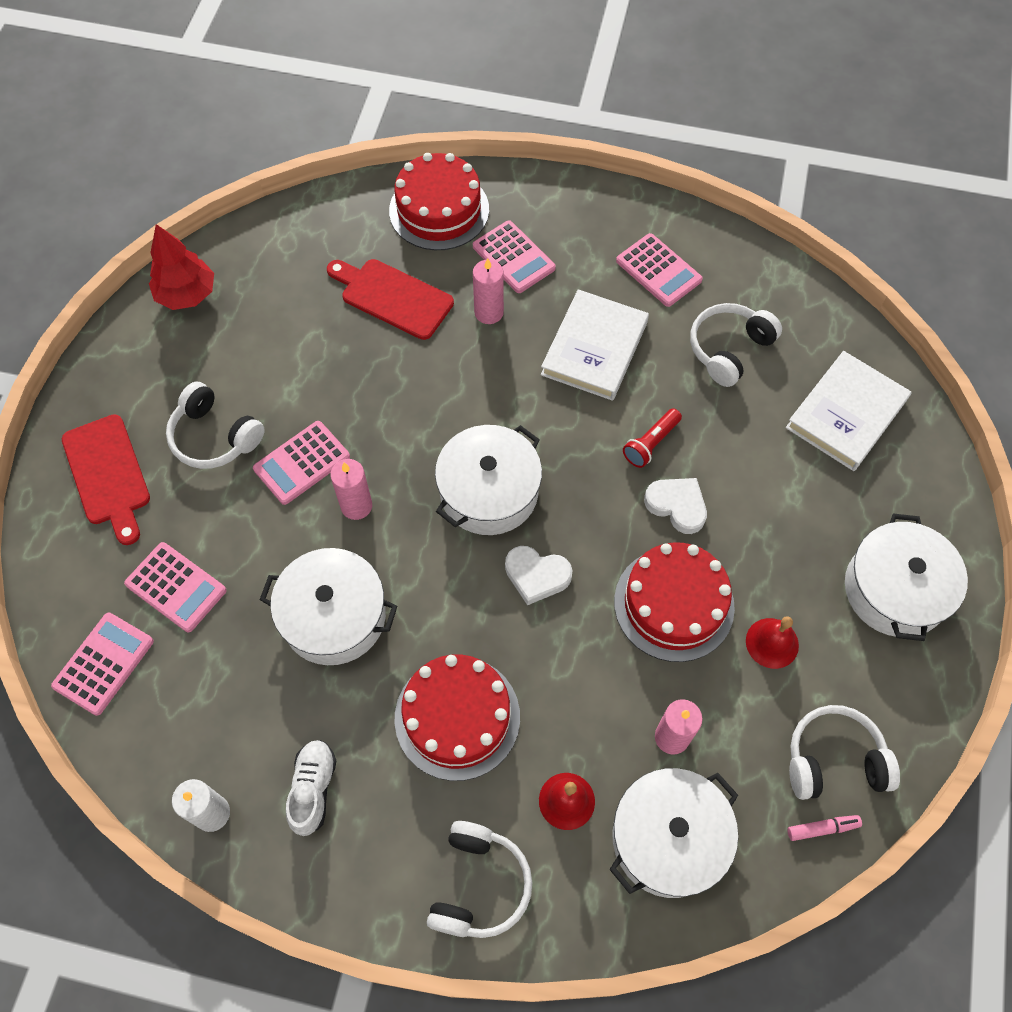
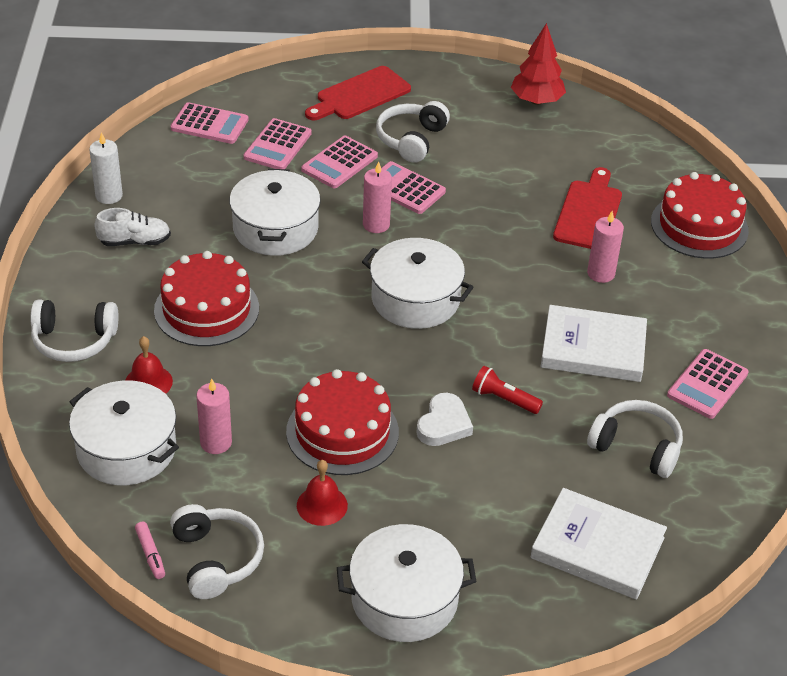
camera: 75 degrees right, 20 degrees down
pink calculator [473,220,556,293] -> pink calculator moved to [301,136,378,188]
white heart [505,546,572,605] -> none

